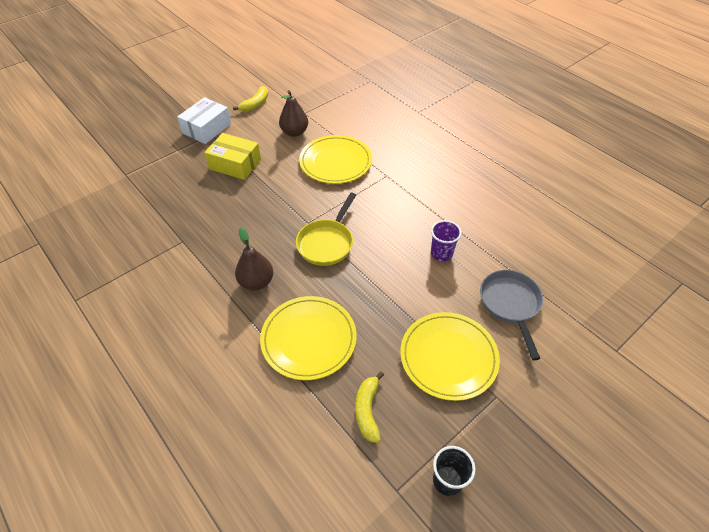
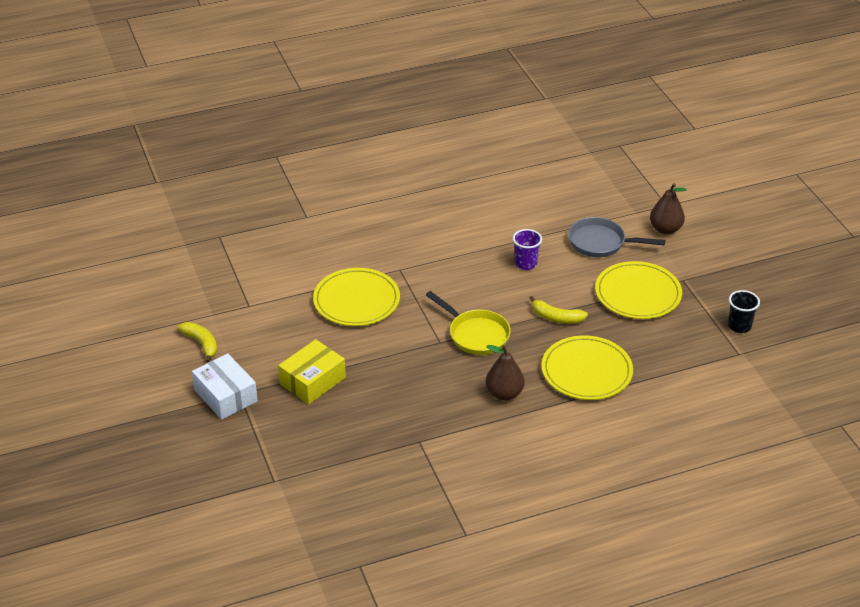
camera: 70 degrees left, 10 degrees down
brown pear [279,90,308,137] -> brown pear moved to [650,183,687,234]
yellow banana [355,371,384,443] -> yellow banana moved to [530,296,588,324]

